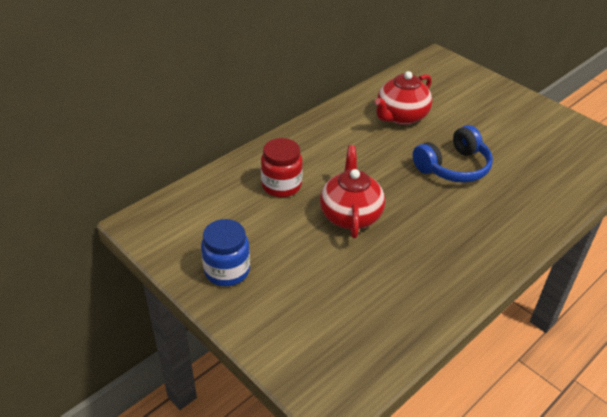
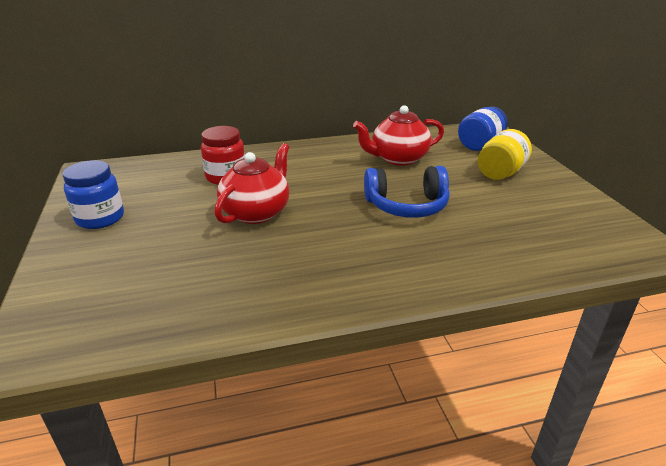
camera: 30 degrees right, 10 degrees down
none -> blue jar [458,107,508,151]
none -> yellow jar [478,129,532,180]

